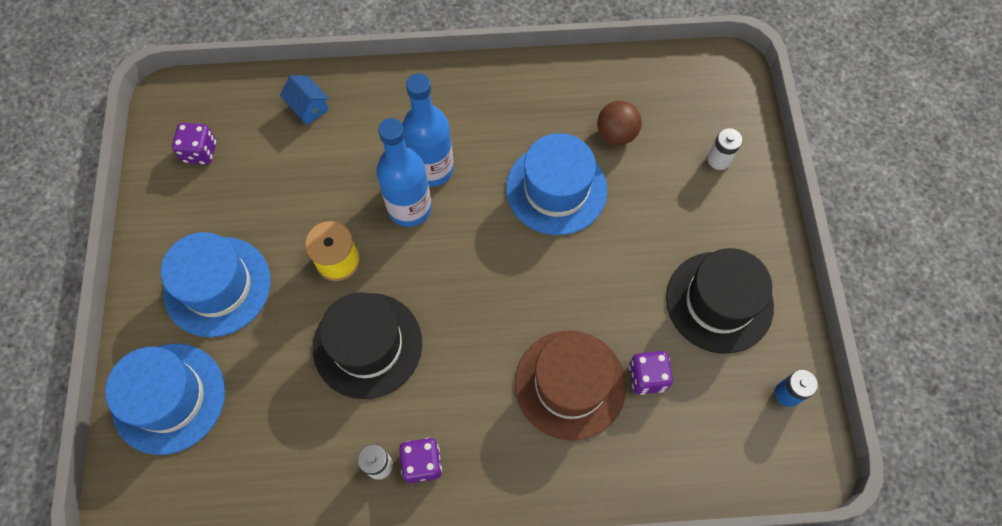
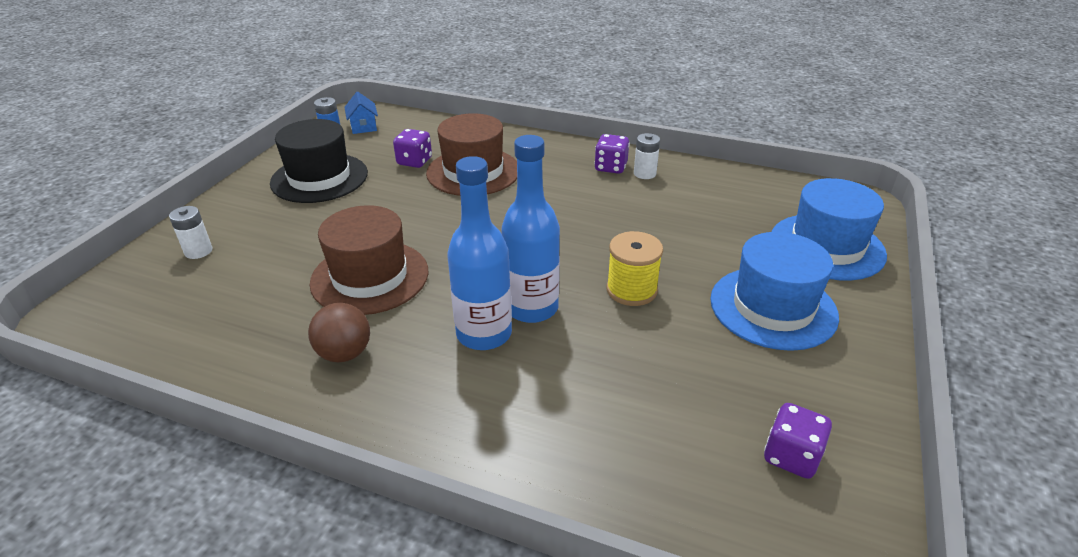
camera: 155 degrees left, 30 degrees down
blue house [280,75,329,125] -> blue house moved to [344,92,378,134]
black hat [313,292,422,399] -> none
blue hat [506,133,607,235] -> brown hat [310,205,429,315]
brown ball [597,101,642,145] -> brown ball moved to [308,303,370,362]

